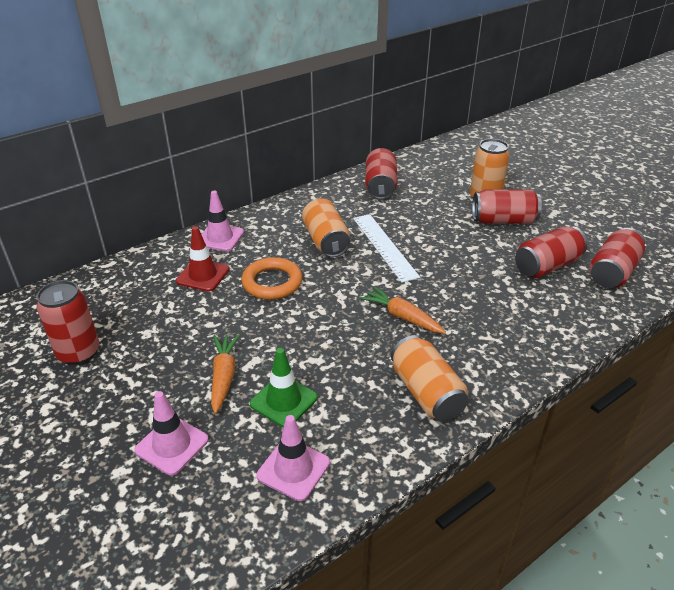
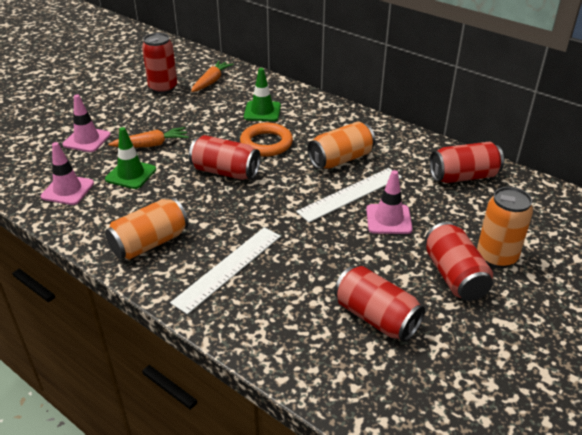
camera: 75 degrees right, 0 degrees up
red traffic cone [176,226,229,292] -> green traffic cone [244,68,281,121]
pink traffic cone [201,191,244,251] -> pink traffic cone moved to [366,170,413,234]
orange carrot [360,286,446,334] -> orange carrot moved to [191,61,233,92]
red can [589,228,645,288] -> red can moved to [189,135,260,180]
none -> white ruler [170,227,281,314]

